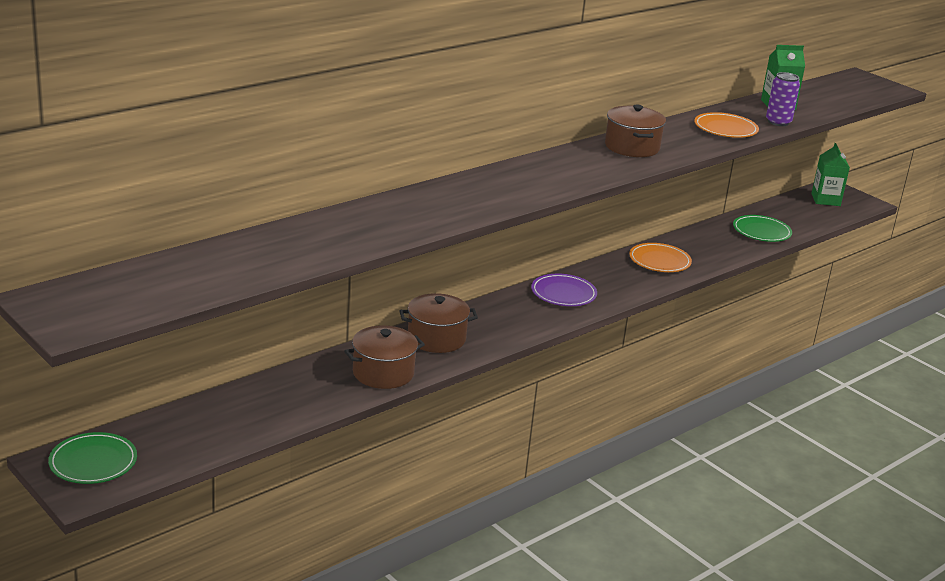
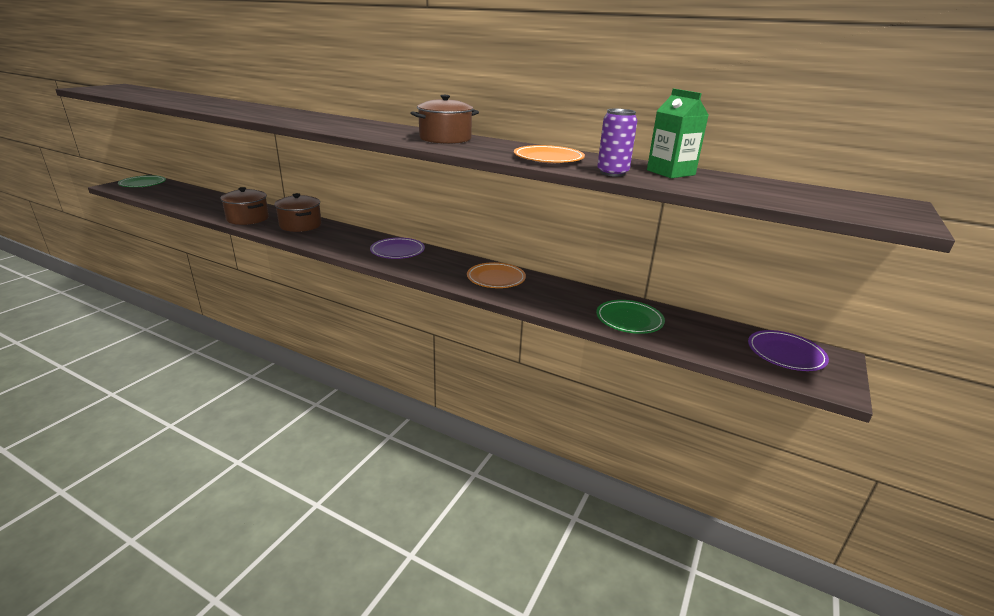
camera: 70 degrees right, 0 degrees up
green carton [811,143,850,206] -> purple plate [748,330,829,371]

